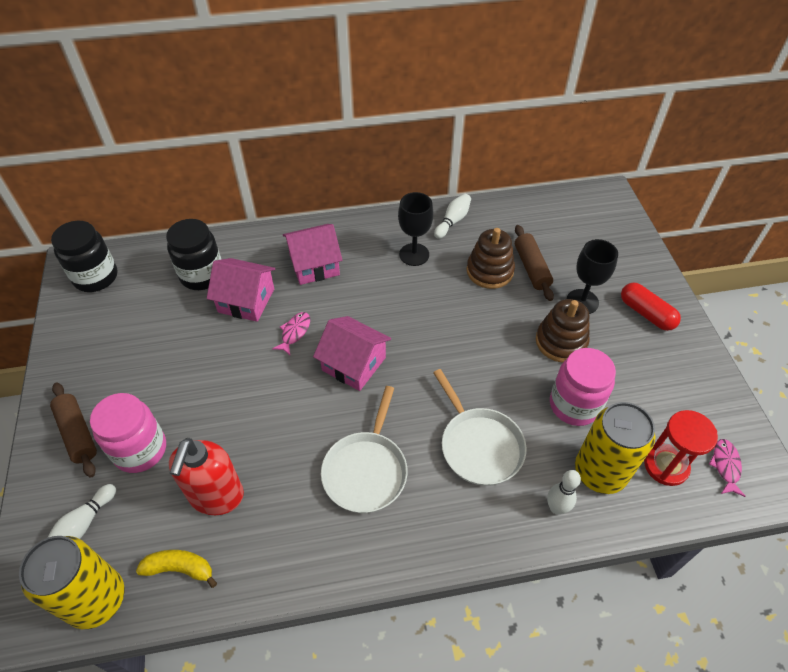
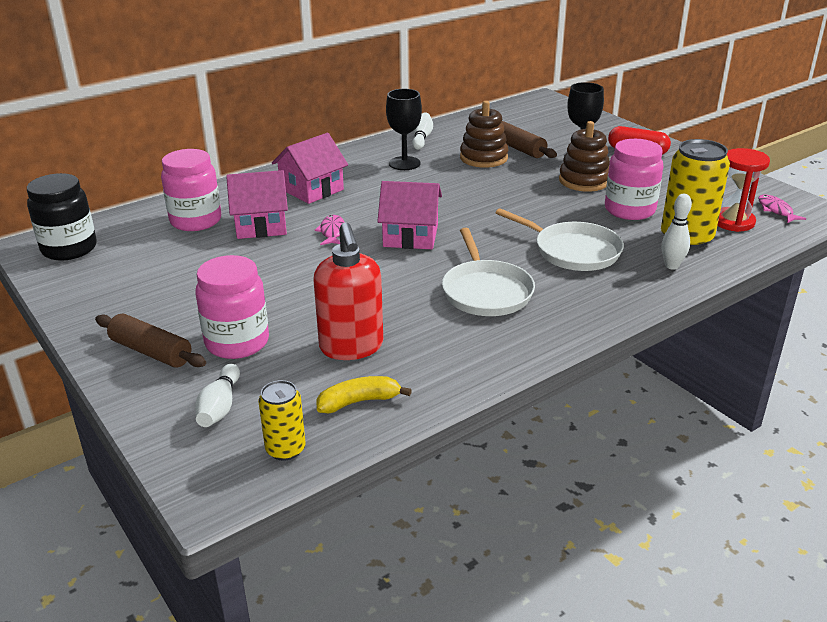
camera: 25 degrees left, 20 degrees down
yellow can [19,536,124,629] -> yellow can [258,380,306,461], size x0.55
black jar [166,219,222,290] -> pink jar [161,149,221,231]

